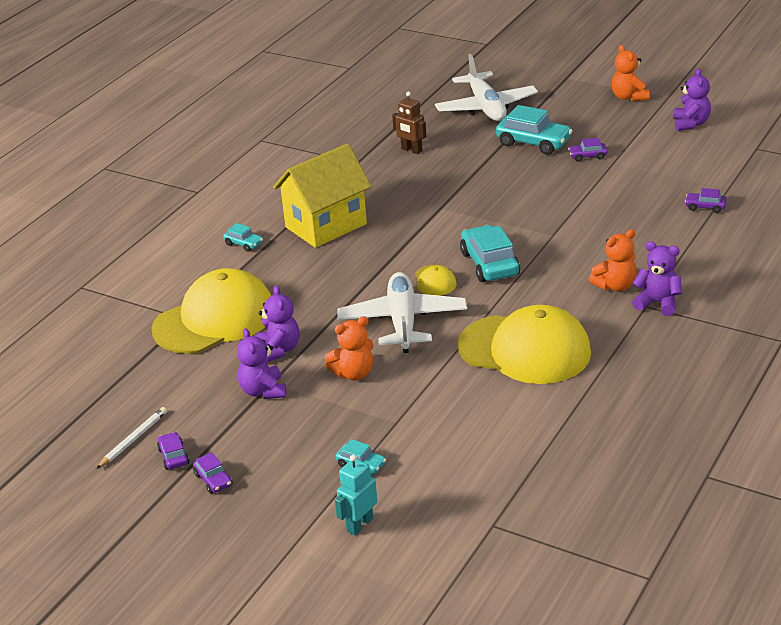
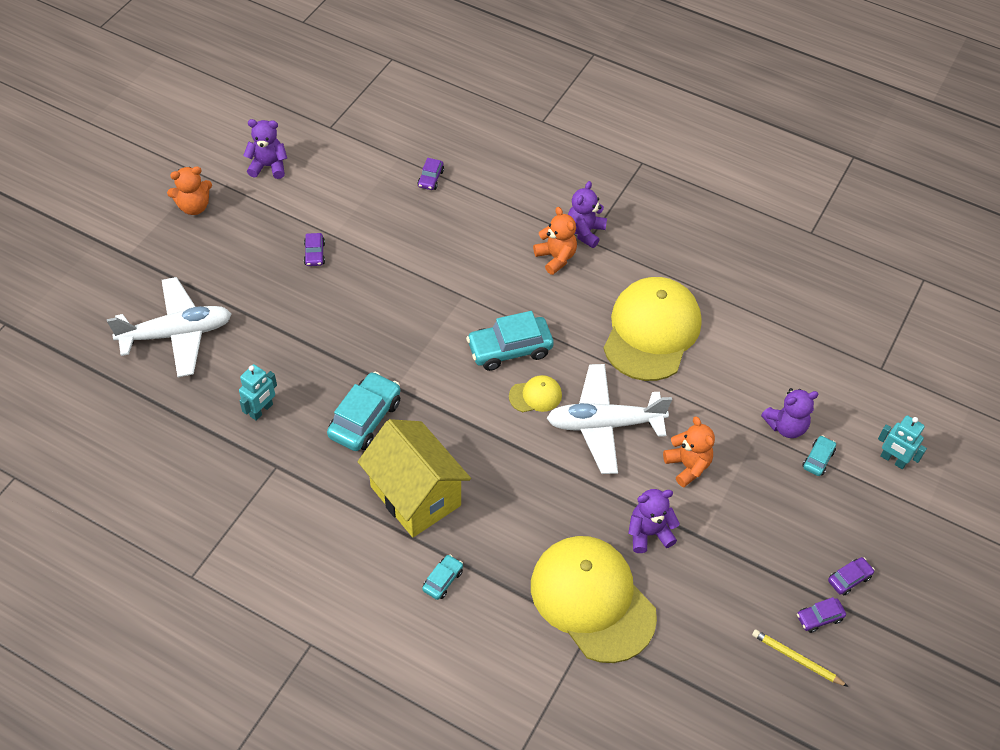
camera: 95 degrees left, 20 degrees up
white pencil [97,407,167,469] -> yellow pencil [752,629,848,687]
purple teddy bear [237,328,286,399] -> purple teddy bear moved to [761,388,819,438]
brown robot [392,92,426,154] -> turquoise robot [239,364,277,421]
turquoise car [496,105,572,155] -> turquoise car moved to [327,372,400,451]

